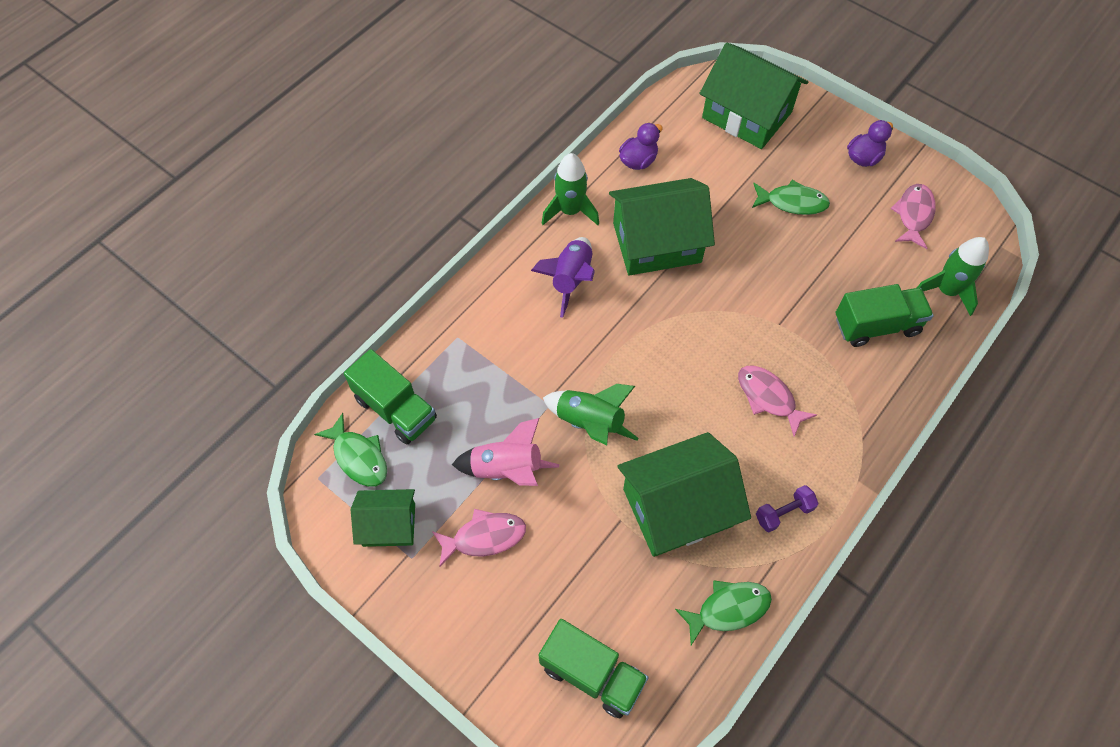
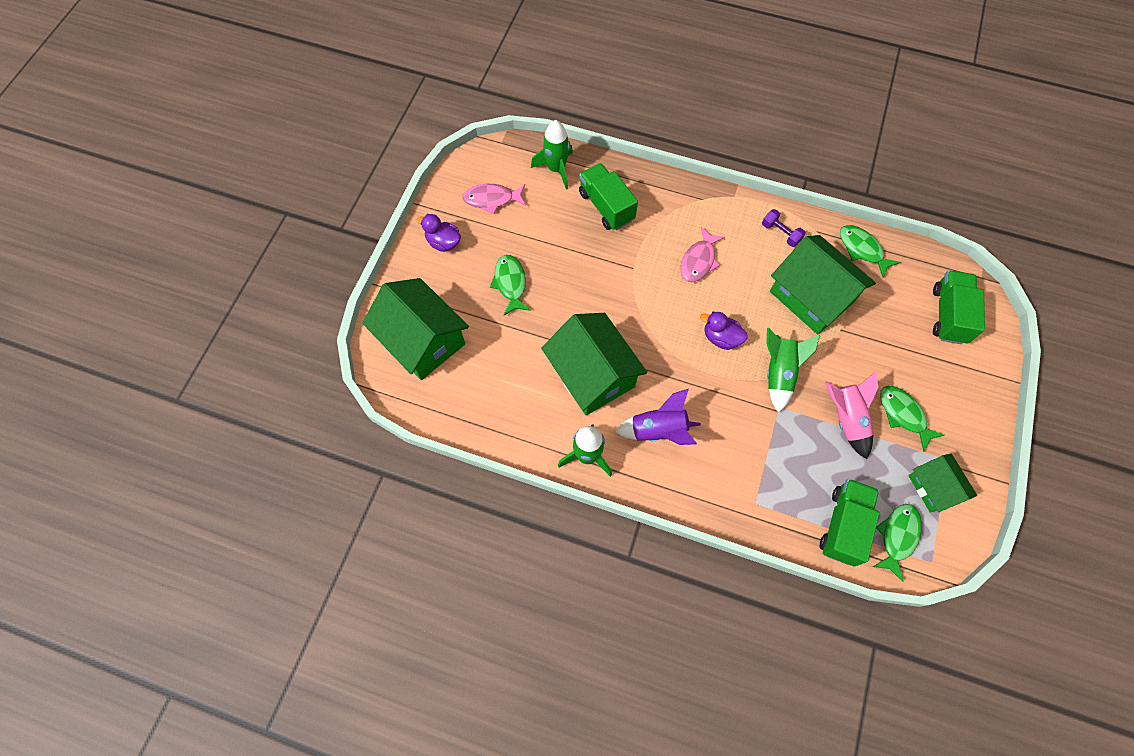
camera: 110 degrees left, 5 degrees up
pink fish [432,509,526,567] -> green fish [880,386,944,452]
purple duck [619,123,663,170] -> purple duck moved to [700,311,748,350]
green house [699,42,808,149] -> green house turned 60 degrees counterclockwise [362,278,469,380]

